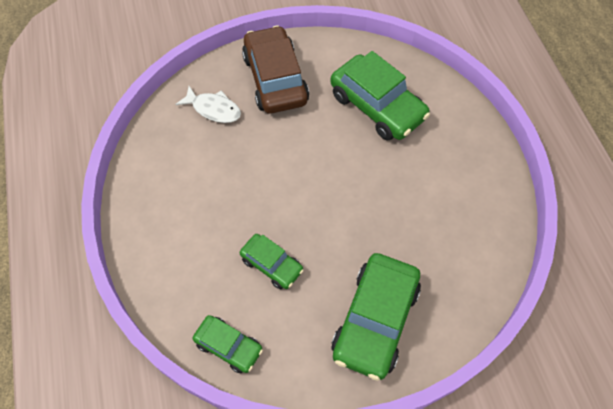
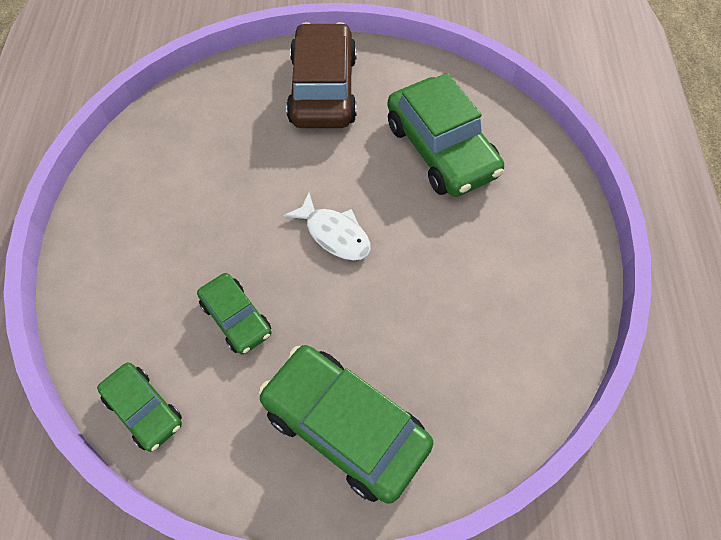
camera: 15 degrees right, 0 degrees up
white fish [175,86,241,123] -> white fish moved to [283,193,371,260]
green car [332,253,421,381] -> green car turned 90 degrees clockwise [259,345,433,504]

